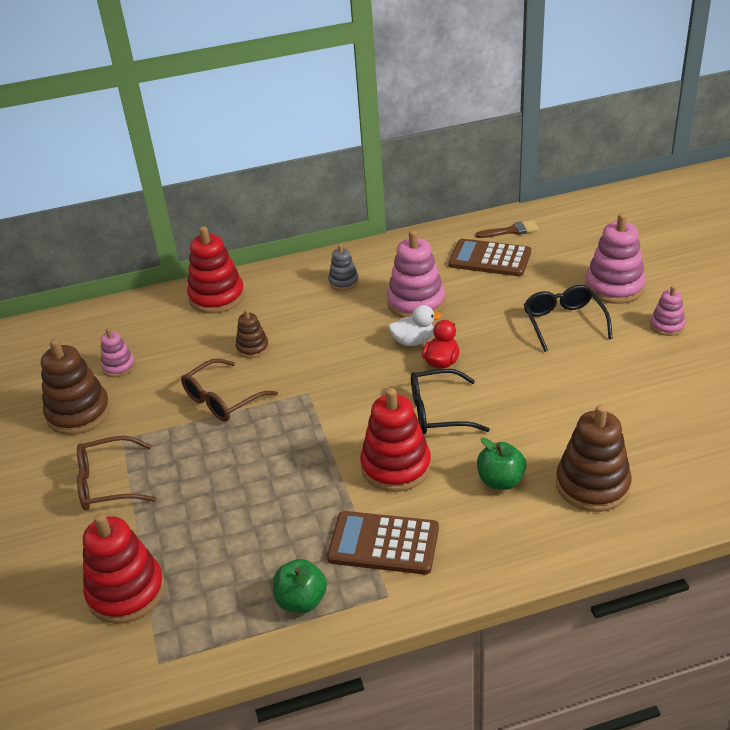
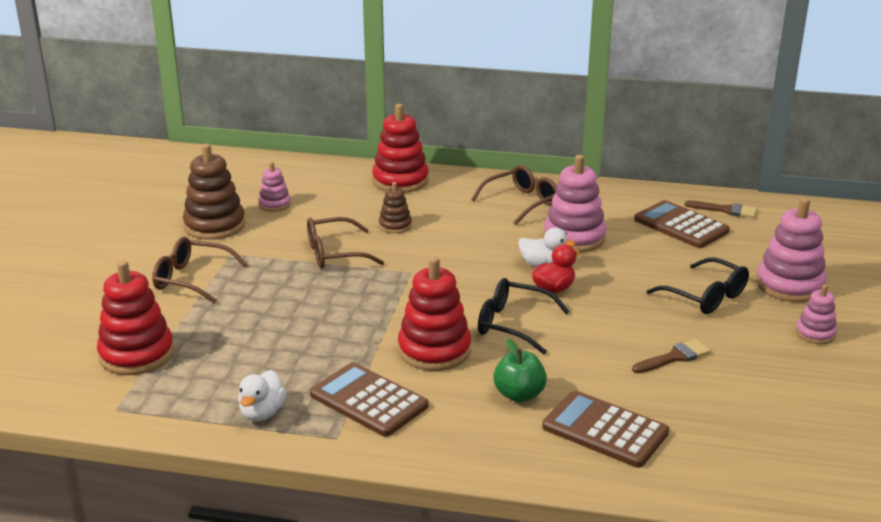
camera: 25 degrees right, 10 degrees down
green apple [273,559,327,613] -> white duck [238,370,287,421]
grey stacking toy [328,244,359,291] -> brown glasses [471,165,556,225]
black glasses [524,285,613,352] -> black glasses turned 120 degrees clockwise [647,257,749,314]
brown stacking toy [556,404,632,512] -> brown calculator [542,391,669,468]
none -> brown brush [632,339,711,373]

